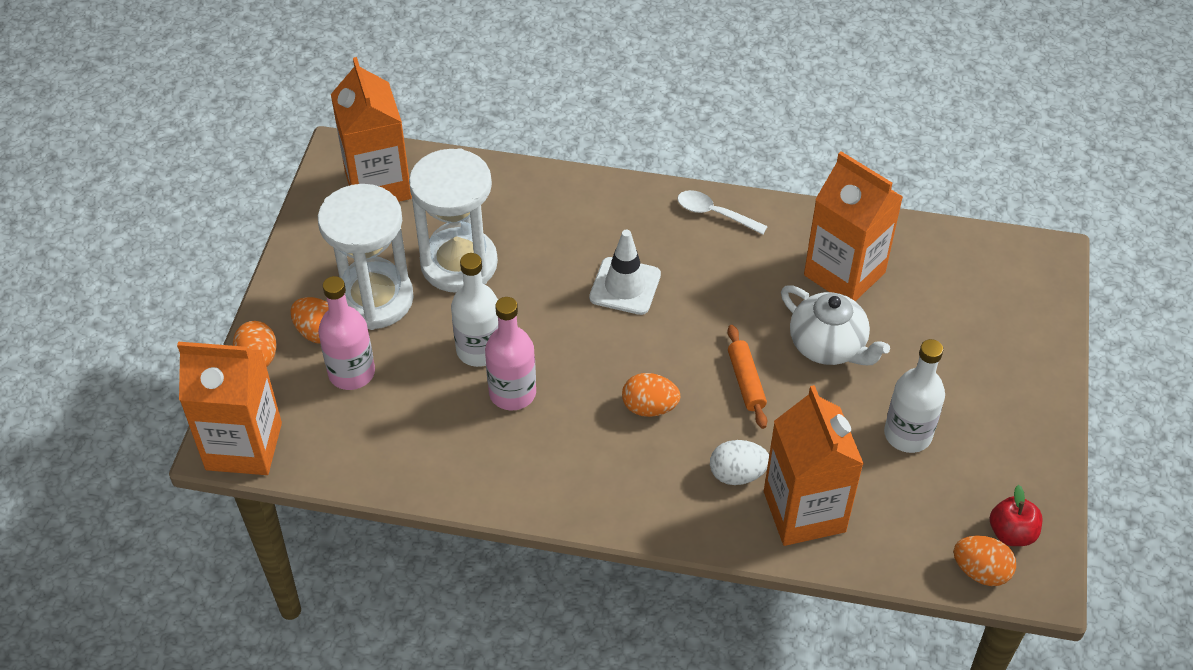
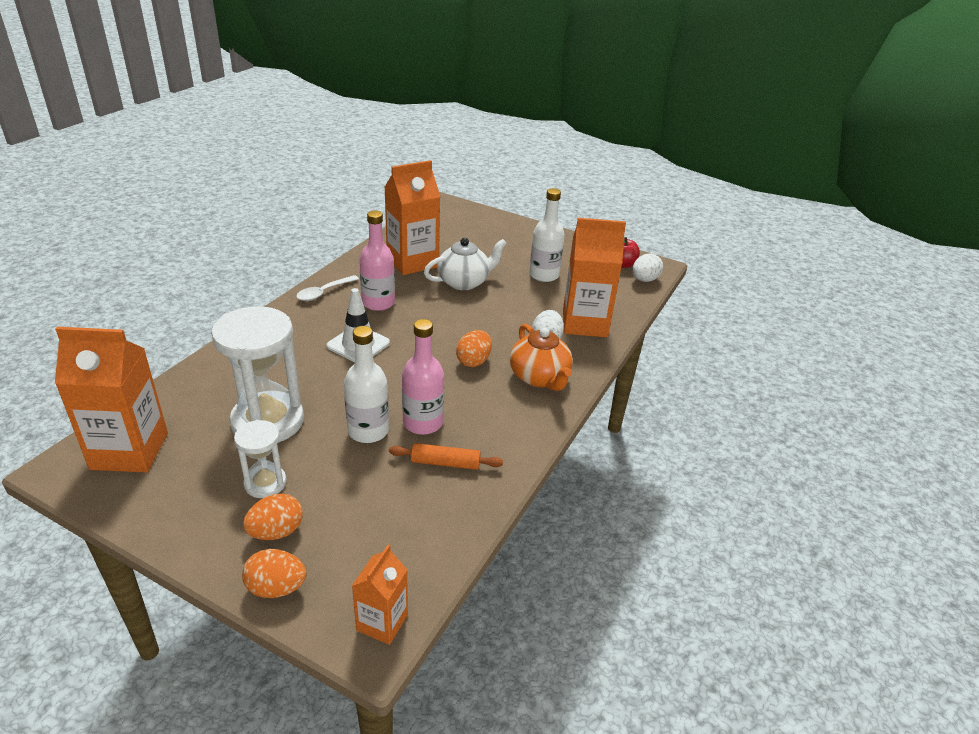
camera: 75 degrees left, 15 degrees down
orange carton [177,342,282,475] -> orange carton [352,545,408,645], size x0.55
white hourglass [318,184,414,330] -> white hourglass [234,420,287,498], size x0.53
pink bottle [318,276,375,390] -> pink bottle moved to [359,211,395,311]
orange rolling pin [727,325,767,429] -> orange rolling pin moved to [389,443,503,470]
orange egg [953,536,1016,586] -> white egg [632,254,663,282]
none -> orange teapot [510,324,573,391]

